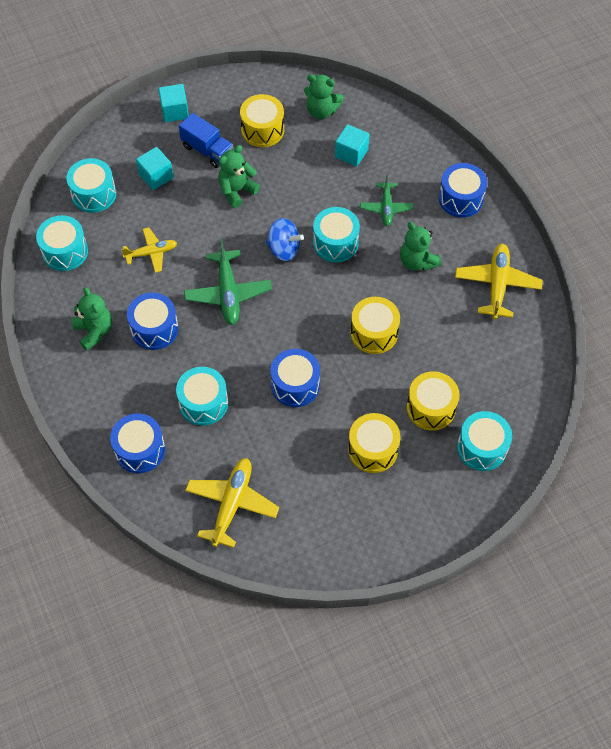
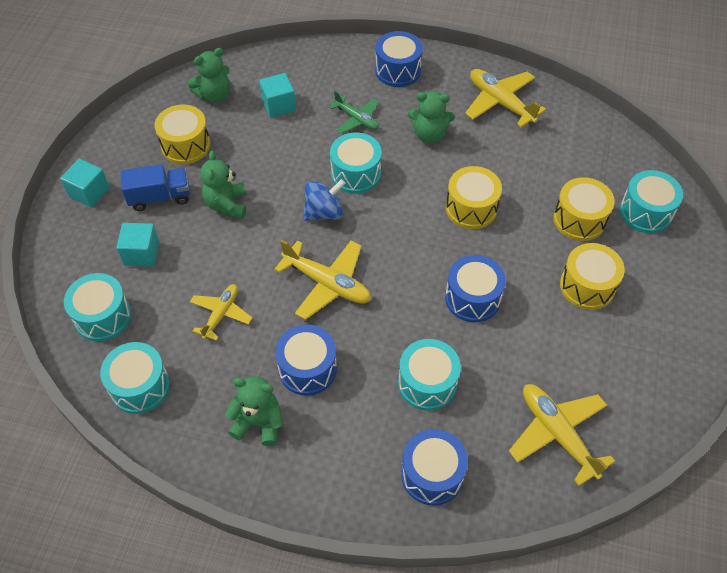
camera: 50 degrees left, 5 degrees down
green plane [184,239,272,325] -> yellow plane [274,240,371,320]

